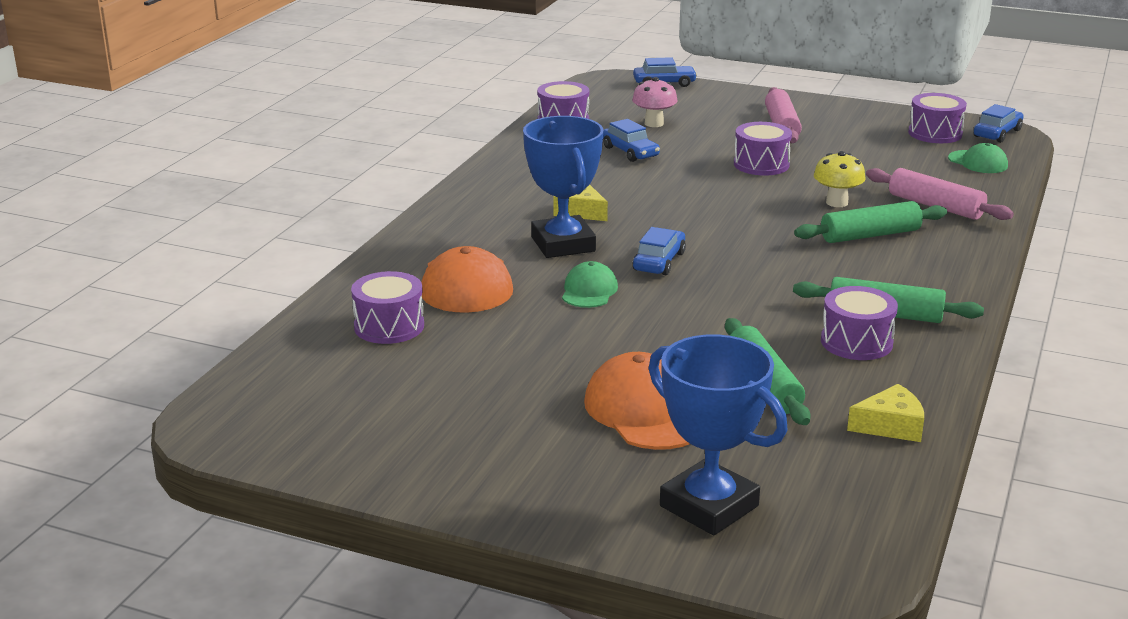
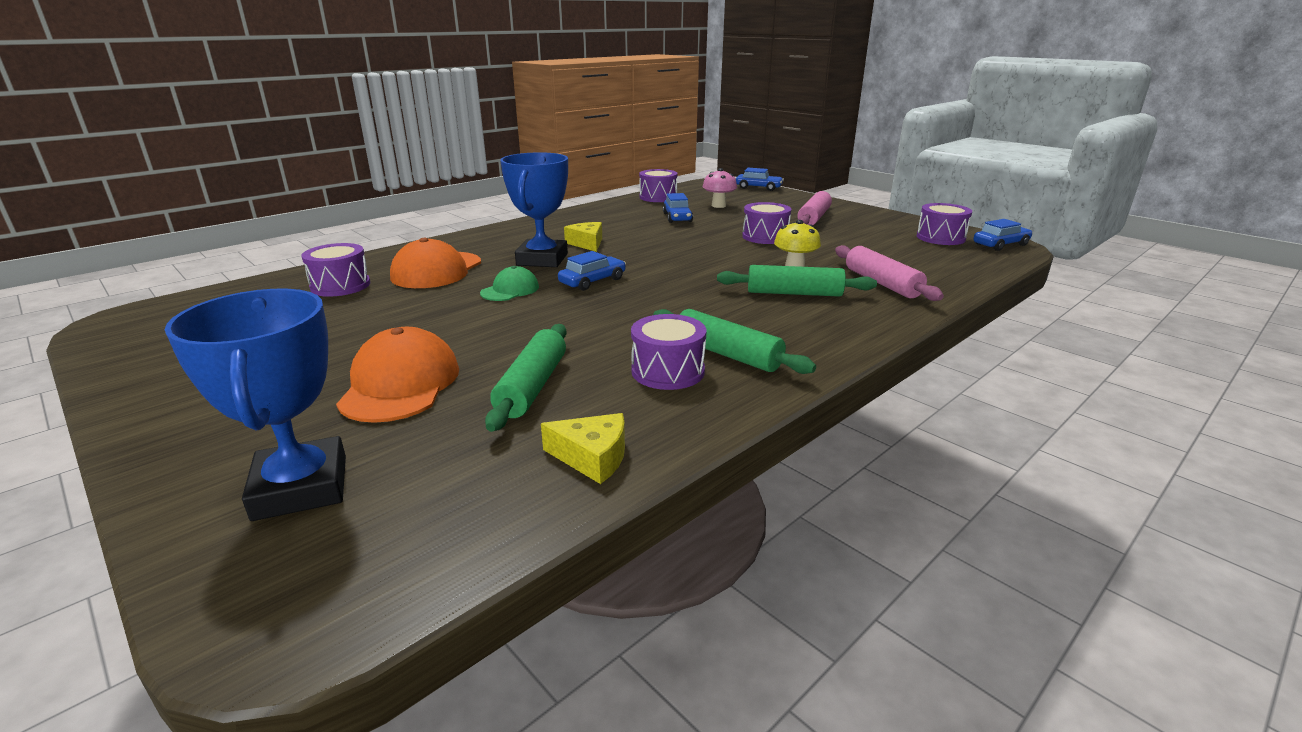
camera: 25 degrees right, 0 degrees up
green cap [948,143,1008,173] -> none

